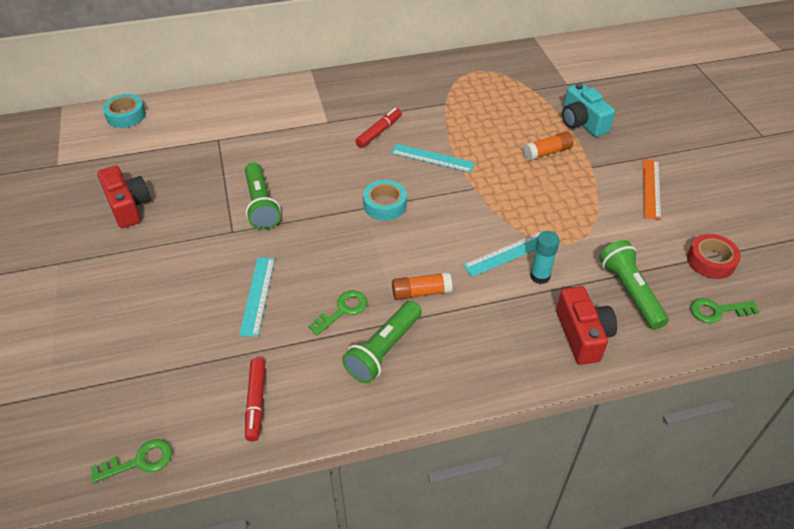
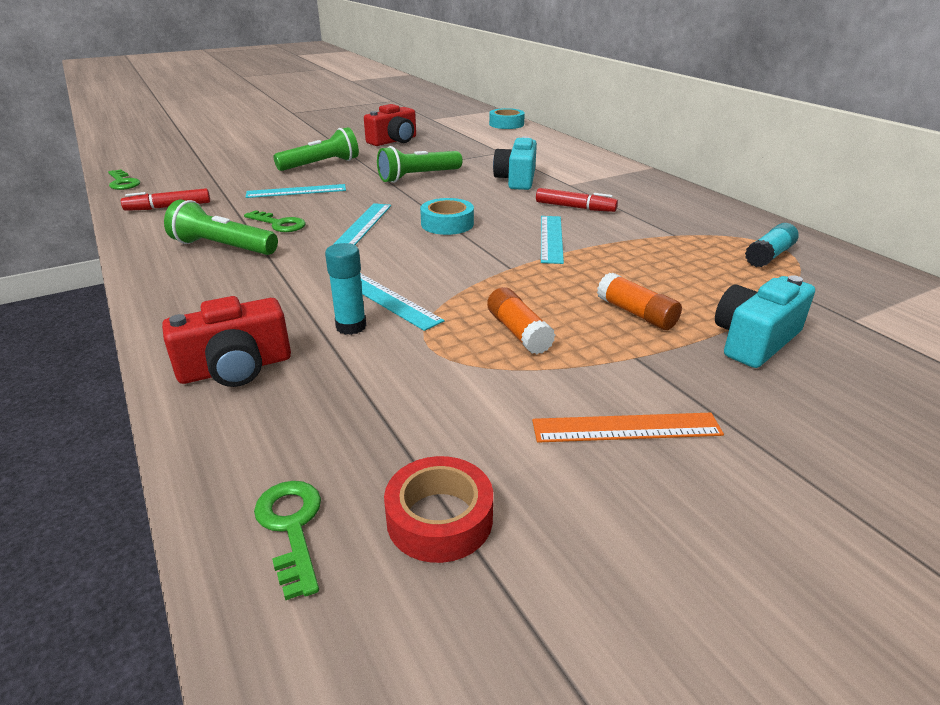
camera: 75 degrees right, 15 degrees down
orange glue stick [392,272,452,300] -> orange glue stick moved to [487,287,555,354]
green flashlight [599,240,669,330] -> green flashlight moved to [273,127,359,171]
none -> turquoise ruler [333,203,391,245]
none -> turquoise camera [493,136,537,190]
none -> turquoise glue stick [745,223,799,267]

